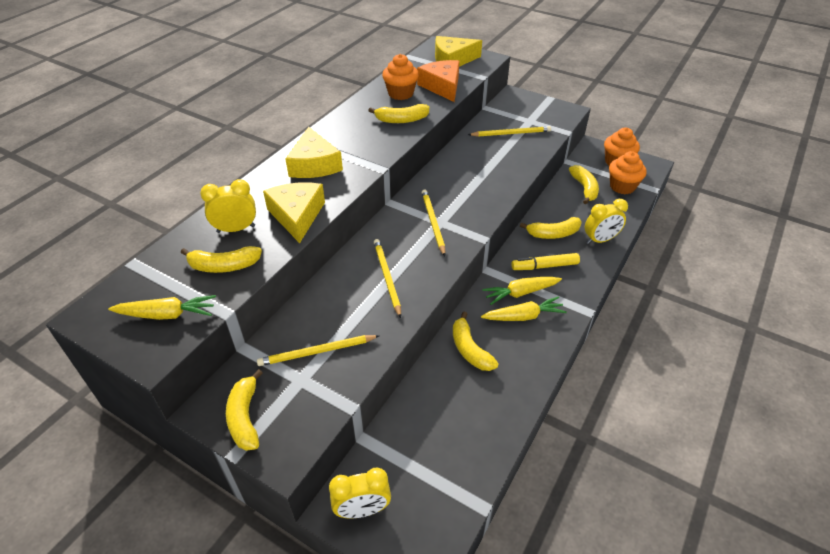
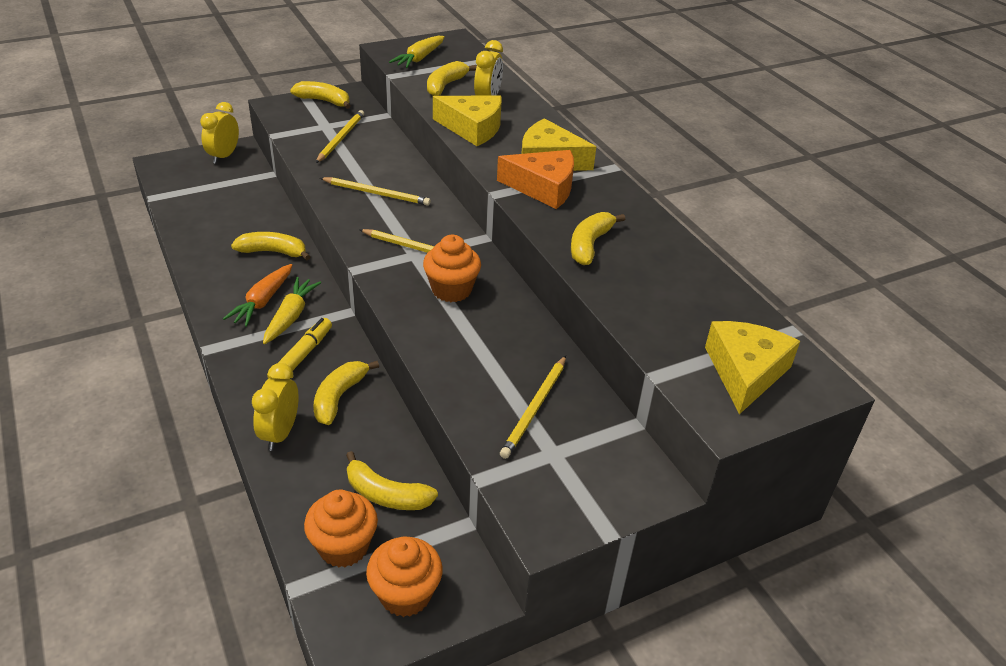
camera: 120 degrees right, 5 degrees down
orange cupcake [382,54,419,100] -> orange cupcake moved to [423,235,481,302]
orange cheese [417,60,459,102] -> orange cheese moved to [497,150,574,209]
yellow carrot [481,296,567,321] -> orange carrot [223,264,292,327]

